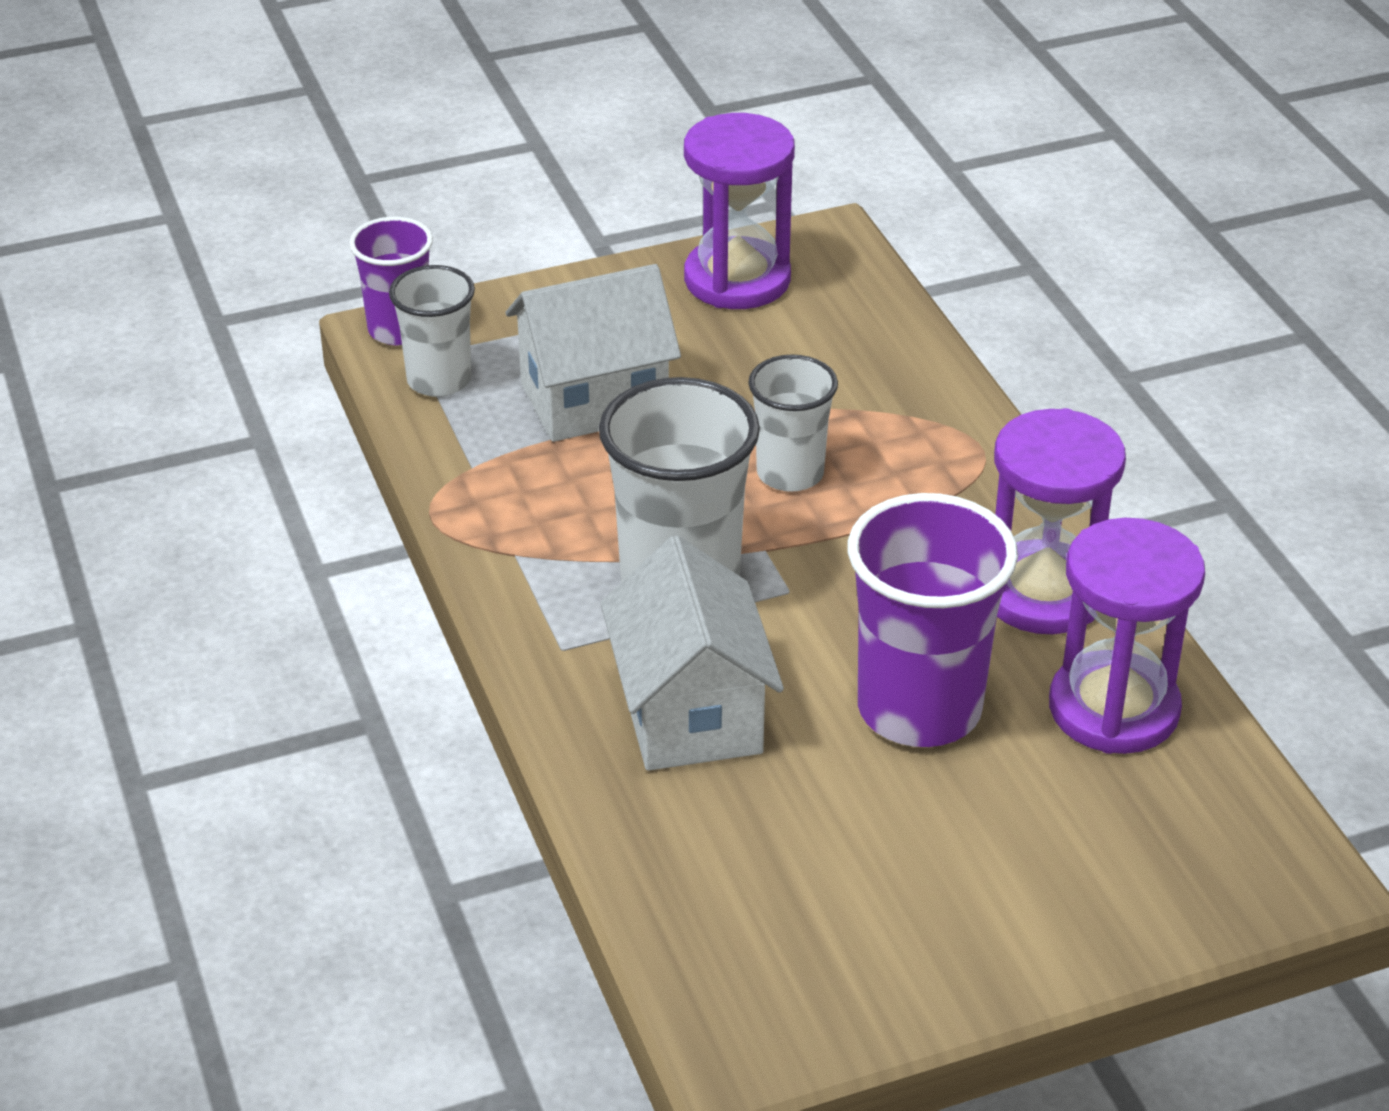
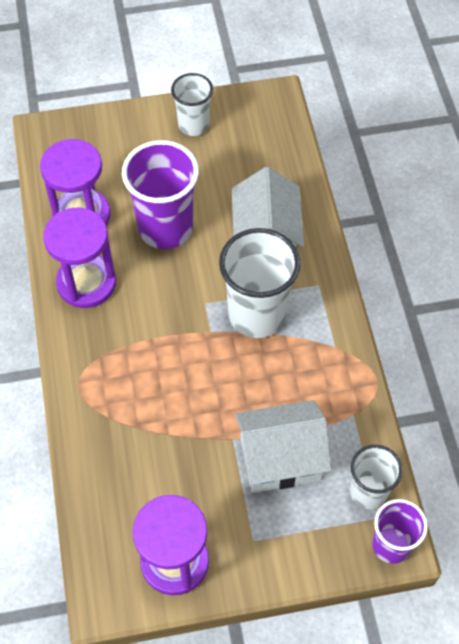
camera: 170 degrees left, 20 degrees up
white cup [748,354,838,492] -> white cup moved to [171,73,213,136]

